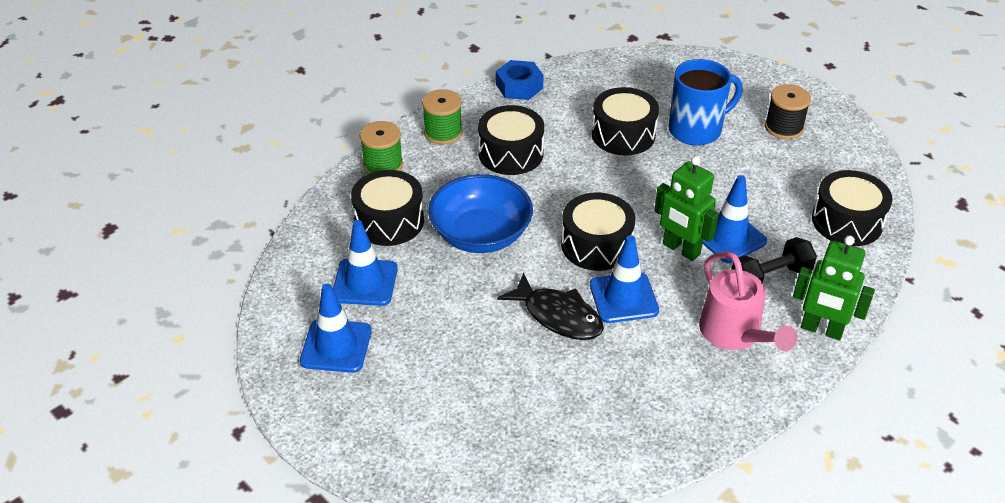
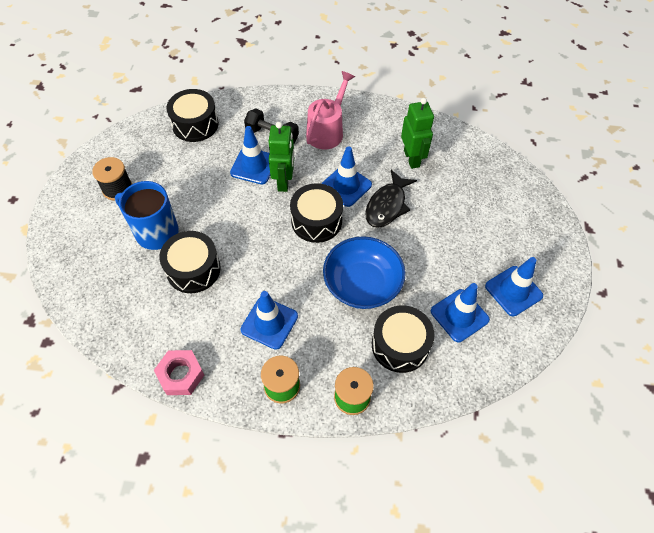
camera: 130 degrees left, 15 degrees up
black drum [478,105,544,175] -> blue traffic cone [240,291,298,350]
blue nut [496,60,544,100] -> pink nut [154,350,204,395]
black fish [497,272,604,340] -> black fish turned 150 degrees counterclockwise [365,170,417,228]
green robot [793,236,875,340] -> green robot moved to [401,98,434,169]

